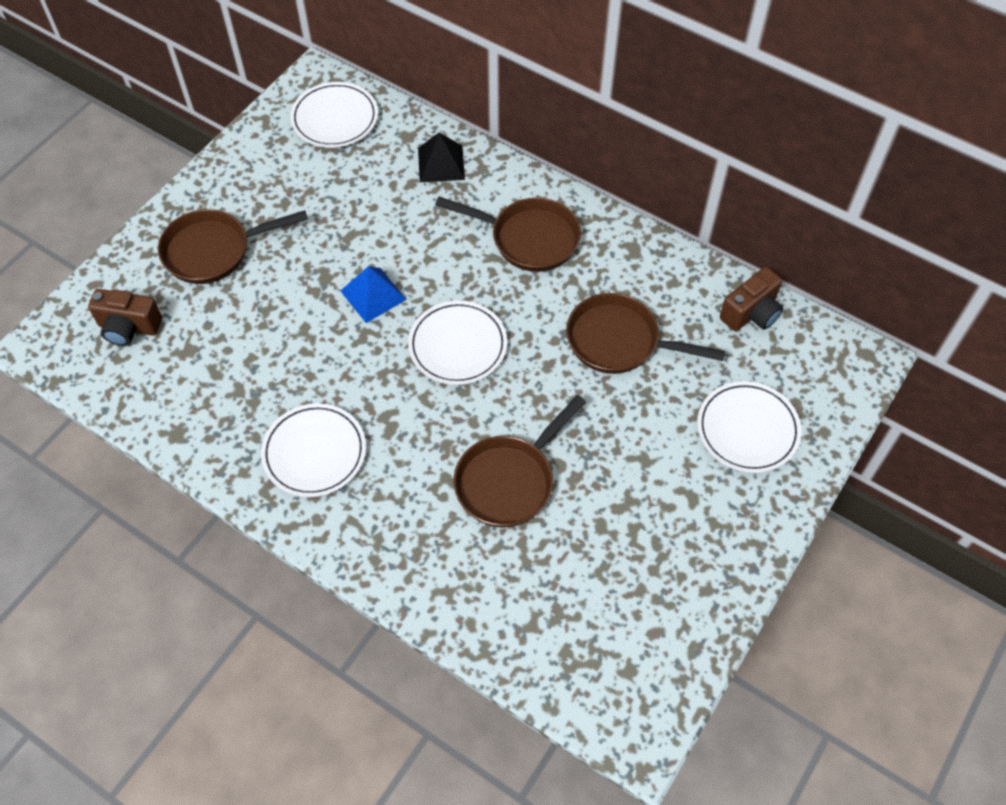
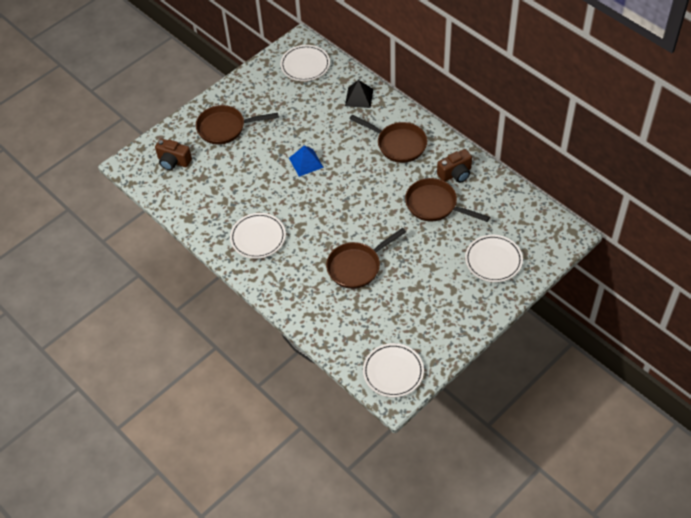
camera: 15 degrees right, 5 degrees down
white plate [408,301,507,385] -> white plate moved to [363,343,424,398]
brown camera [720,267,783,331] -> brown camera moved to [437,149,472,183]

